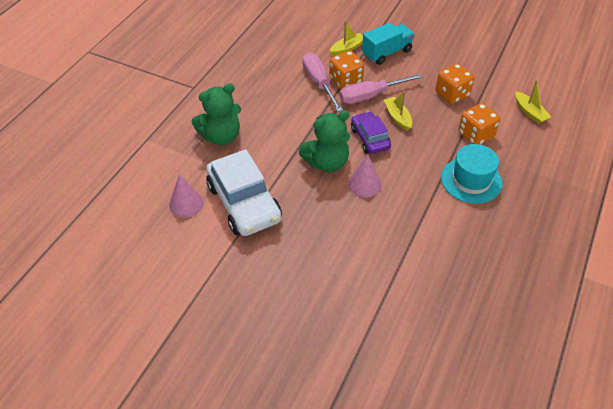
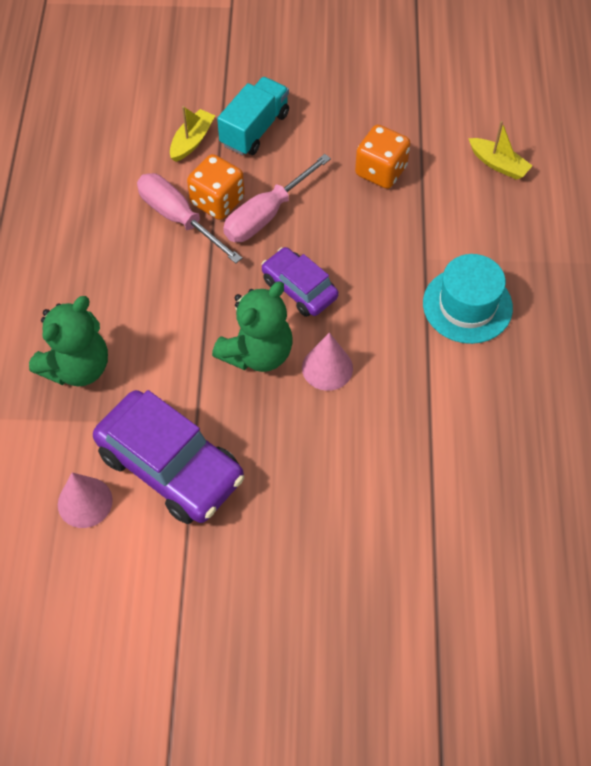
camera: 25 degrees left, 10 degrees up
white car [206,149,282,236] -> purple car [93,390,244,524]
yellow boat [384,91,412,131] -> none
orange dice [458,103,500,145] -> none

